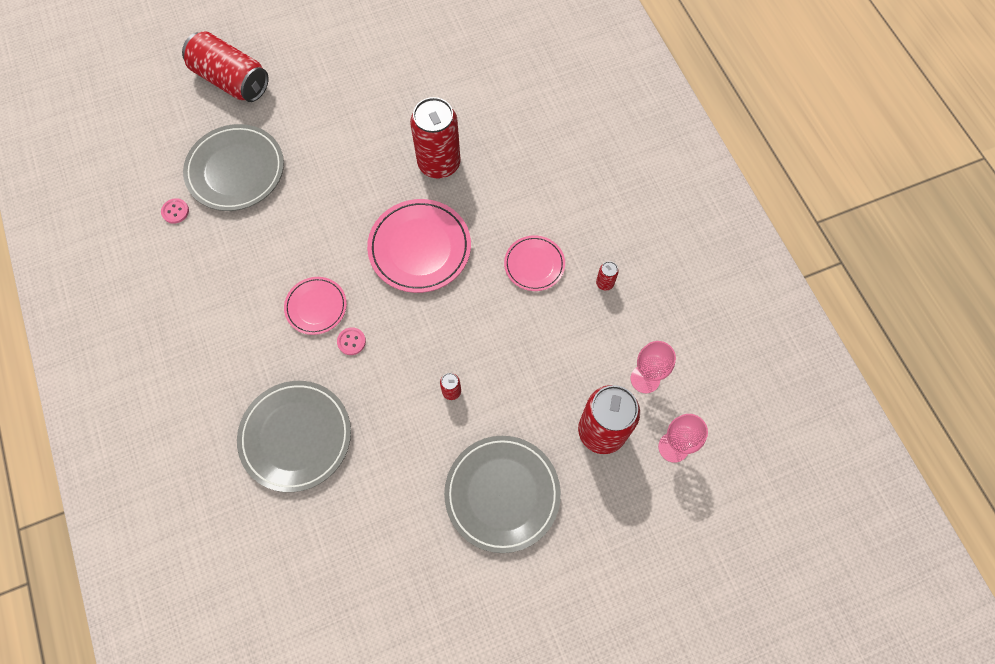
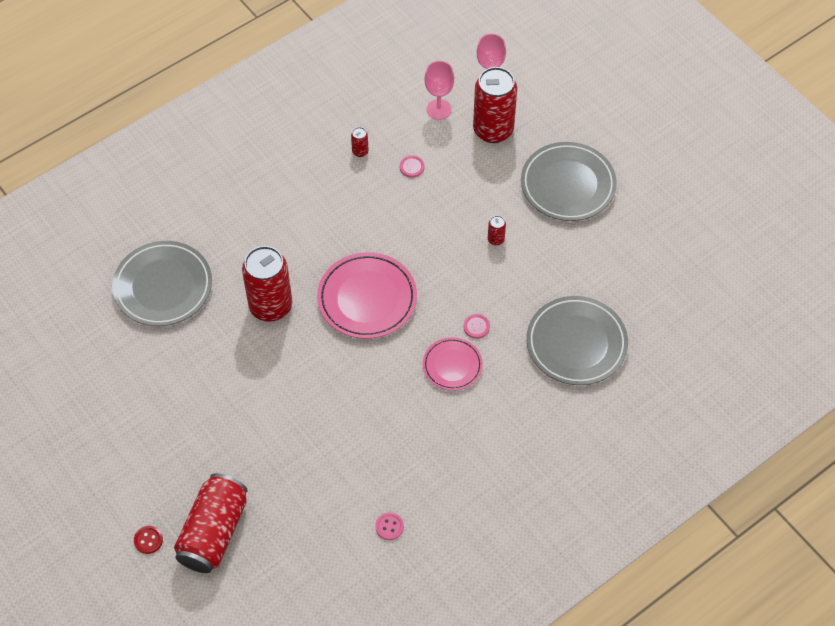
camera: 105 degrees left, 10 degrees down
grey plate [183,124,284,211] -> grey plate moved to [112,241,212,326]
pink plate [504,235,565,291] -> none
none -> red button [134,526,163,554]
none -> pink button [400,155,424,178]

